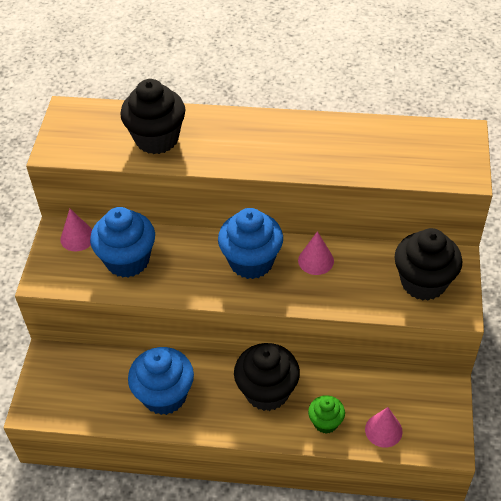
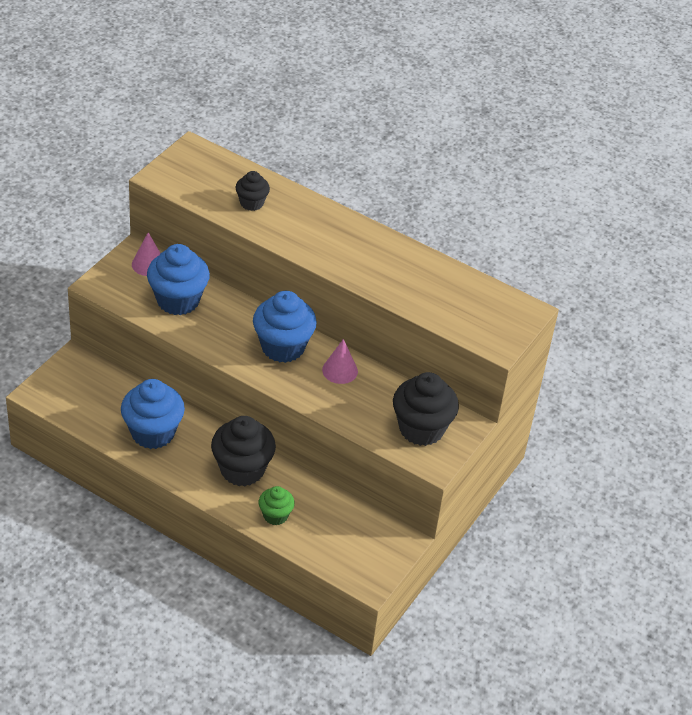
camera: 20 degrees right, 5 degrees down
black cupcake [120,79,185,154] -> black cupcake [235,171,270,211], size x0.55
pink cone [365,407,403,448] -> none

